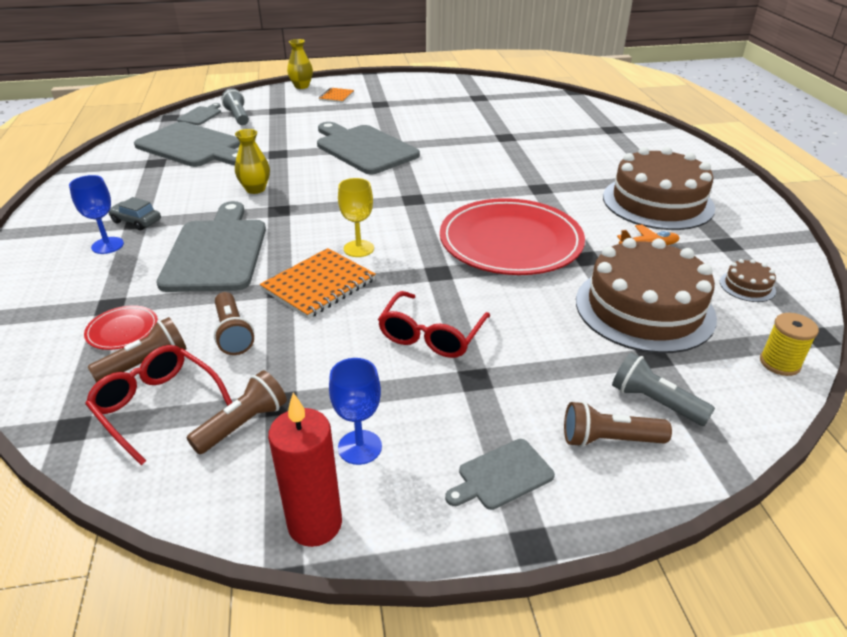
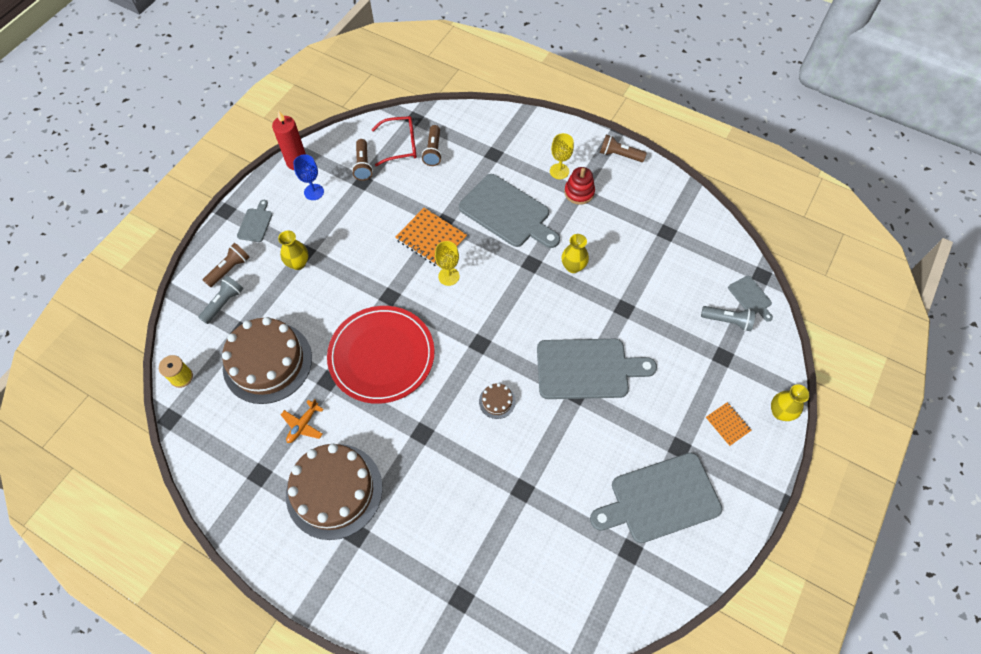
camera: 130 degrees right, 25 degrees up
blue goblet [69,175,124,254] -> yellow goblet [550,133,574,179]
red plate [84,305,158,350] -> none
grey car [108,197,161,230] -> red stacking toy [564,167,595,205]
grey cutting board [134,122,240,167] -> grey cutting board moved to [590,453,722,543]
brown flashlight [214,292,254,355] -> brown flashlight moved to [600,135,647,162]
orange notebook [260,248,376,319] -> orange notebook turned 45 degrees counterclockwise [395,208,467,267]
red glasses [378,291,490,358] -> none
grey flashlight [612,352,715,426] -> grey flashlight turned 45 degrees counterclockwise [198,276,243,324]
brown cake [720,259,776,302] -> brown cake moved to [479,383,516,419]
none -> yellow vase [278,231,308,270]

